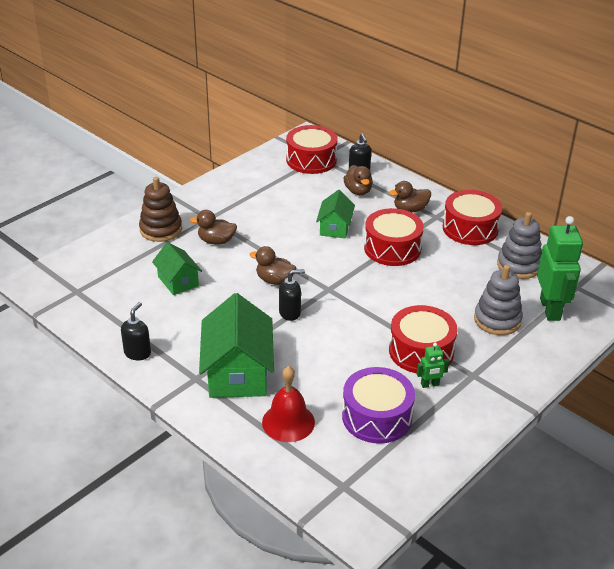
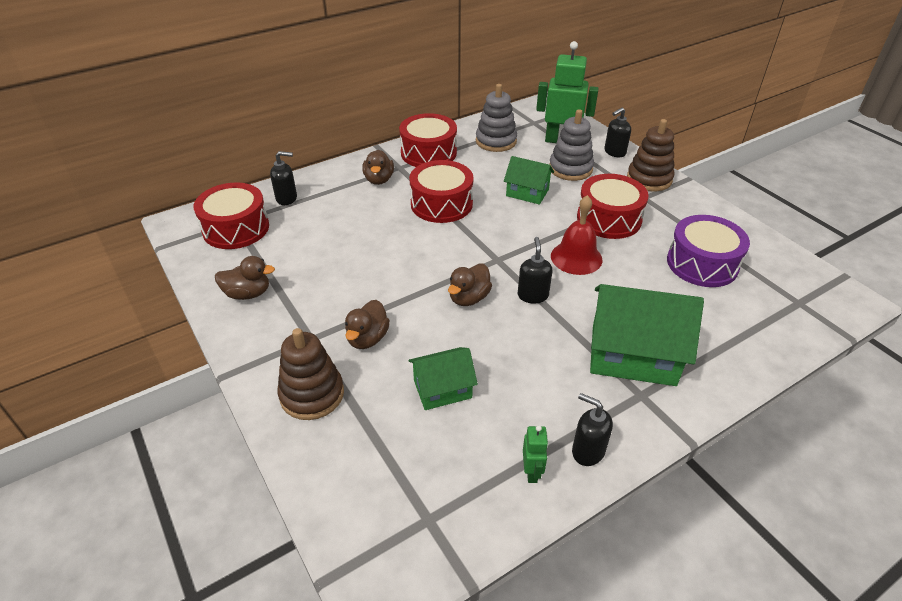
camera: 75 degrees left, 5 degrees up
red bell [262,366,315,442] -> red bell moved to [551,195,603,275]
green house [316,190,355,238] -> green house moved to [504,156,554,205]
brown duck [344,165,373,195] -> brown duck moved to [215,256,275,300]
green robot [417,343,449,388] -> green robot moved to [523,425,548,483]
none -> black soap dispenser [605,107,631,157]
none -> brown stacking toy [627,119,674,191]

